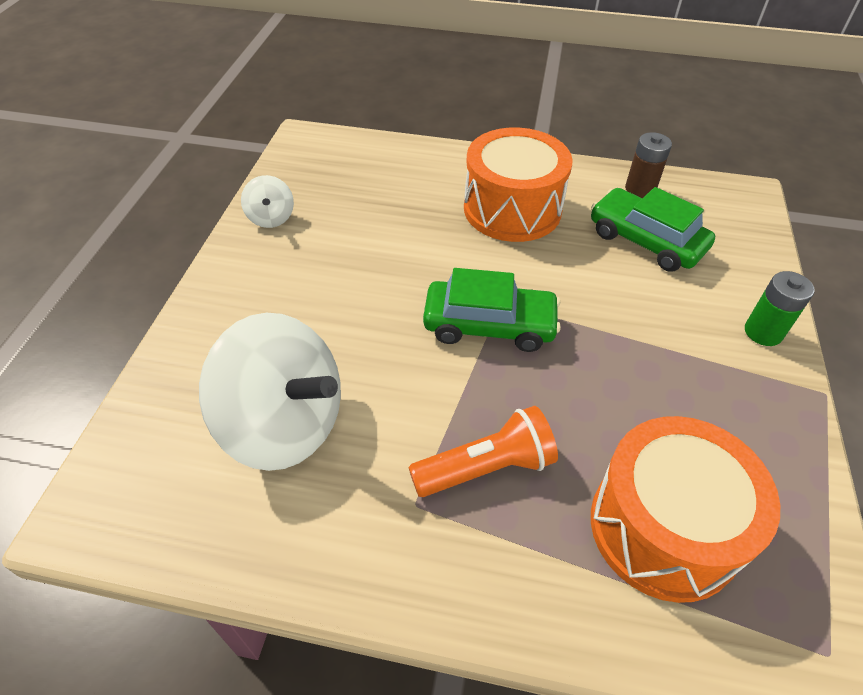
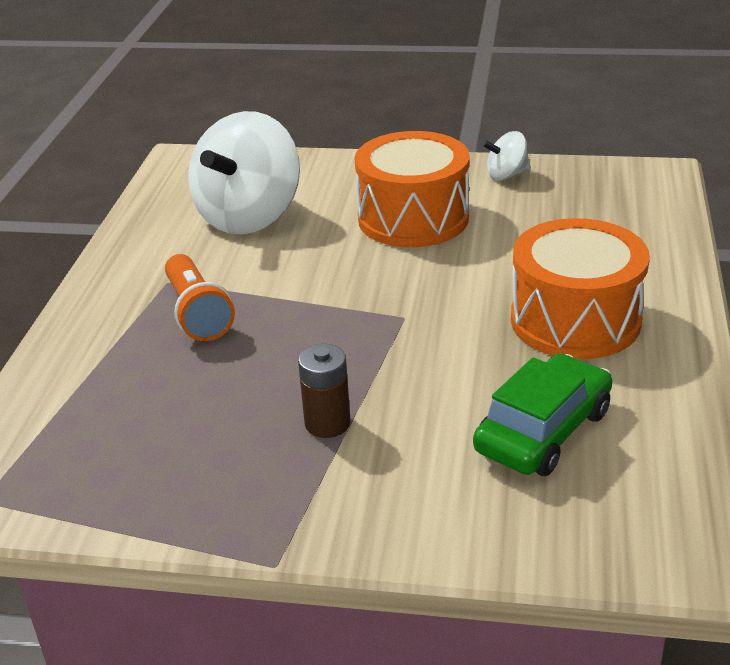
camera: 90 degrees right, 15 degrees down
green car [423,268,561,352] -> none
orange drum [591,416,780,603] -> orange drum moved to [355,131,469,247]
brown battery [625,132,672,198] -> brown battery moved to [298,344,350,438]
green battery [745,271,815,346] -> none

